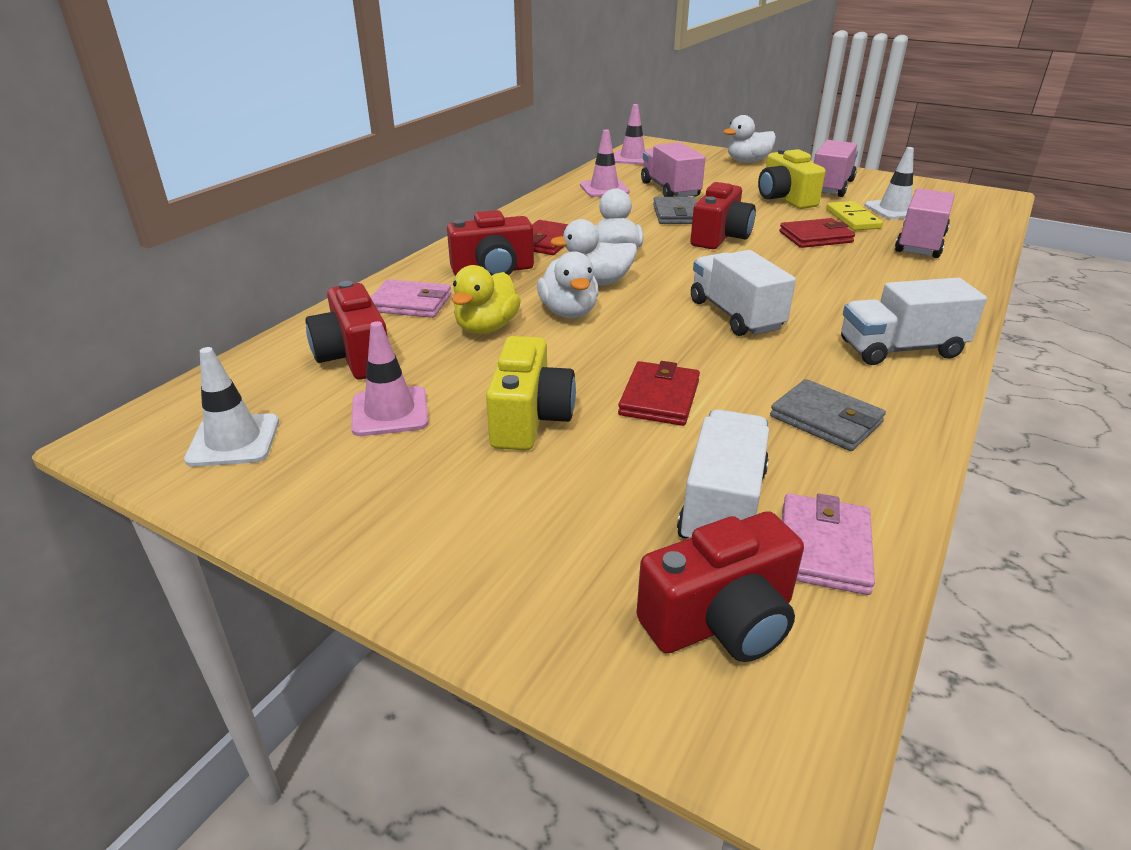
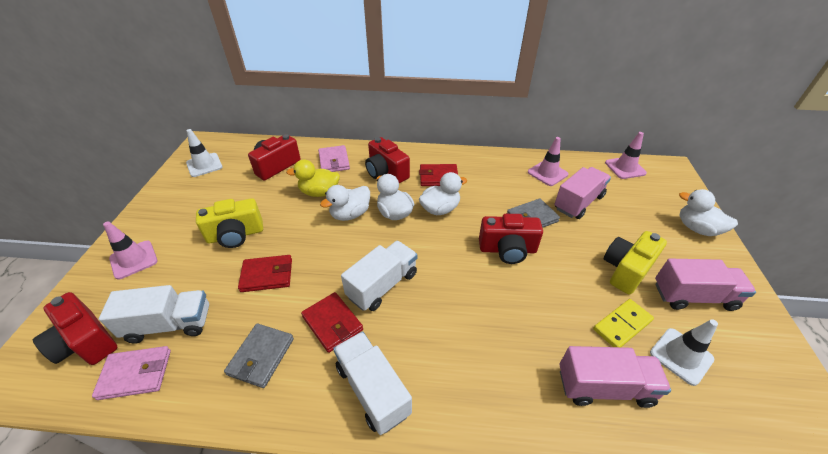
camera: 65 degrees right, 10 degrees up
pink traffic cone [351,321,429,436] -> pink traffic cone moved to [103,221,158,280]
red wallet [779,218,855,248] -> red wallet moved to [301,292,363,353]

